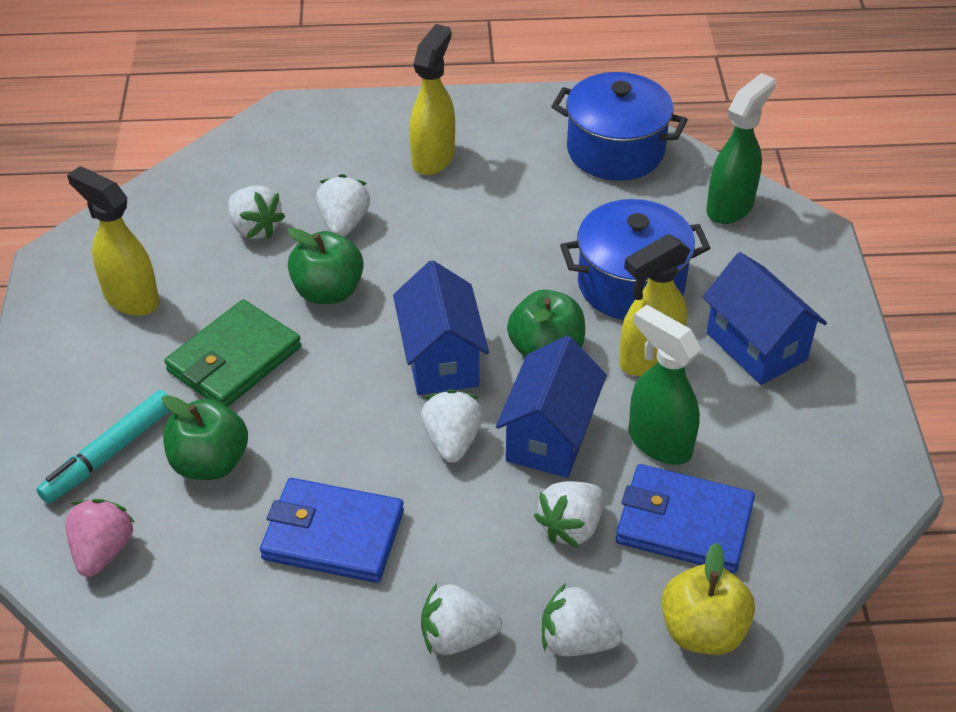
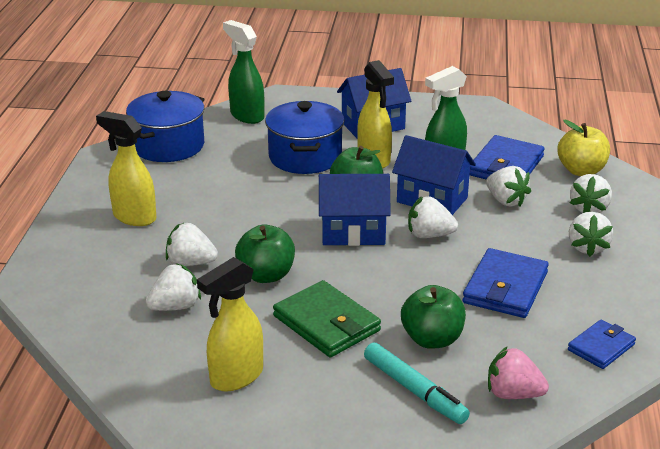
camera: 80 degrees left, 15 degrees down
none -> blue wallet [568,320,636,369]

